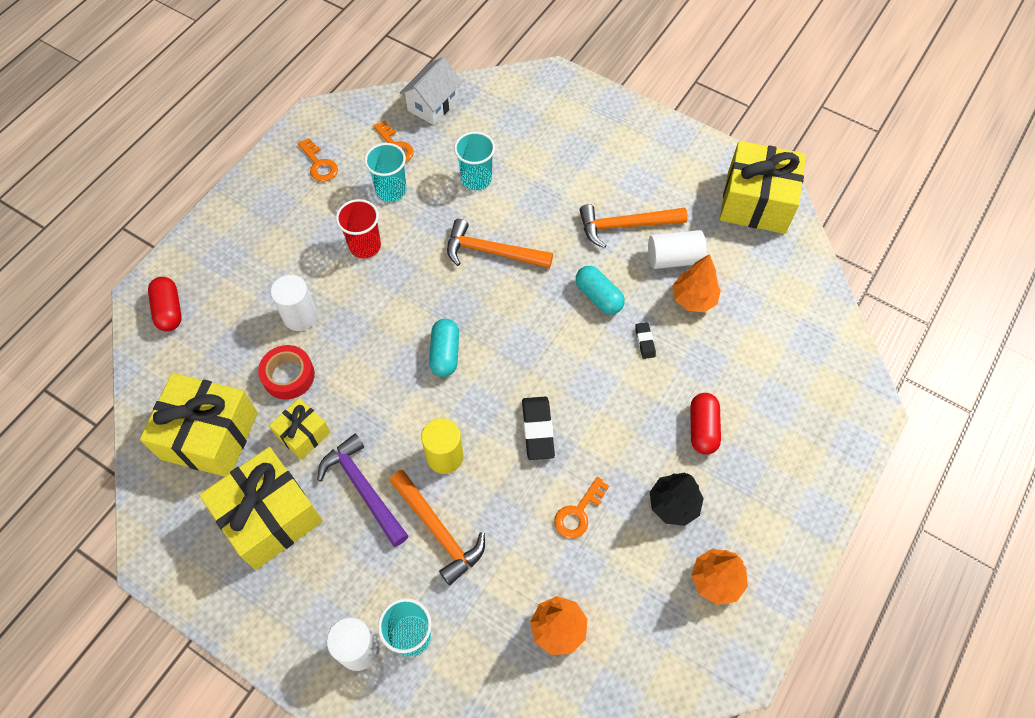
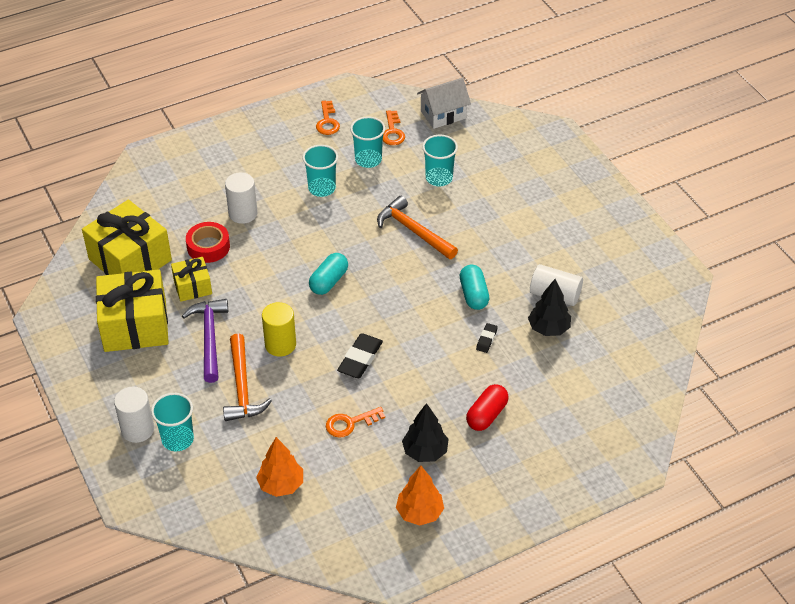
camera: 30 degrees right, 15 degrees down
red capsule [148,277,182,331] -> none
red cup [336,199,381,258] -> turquoise cup [303,145,338,197]
orange hammer [579,204,688,248] -> none
orange tree [672,254,721,312] -> black tree [528,279,571,336]
yellow gift [720,141,806,234] -> none

